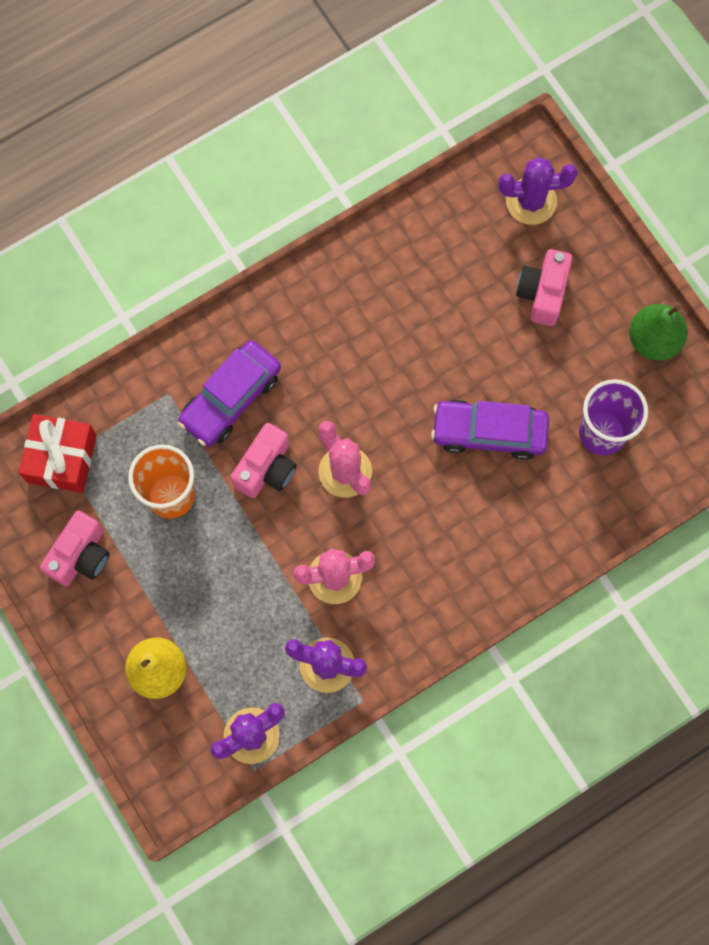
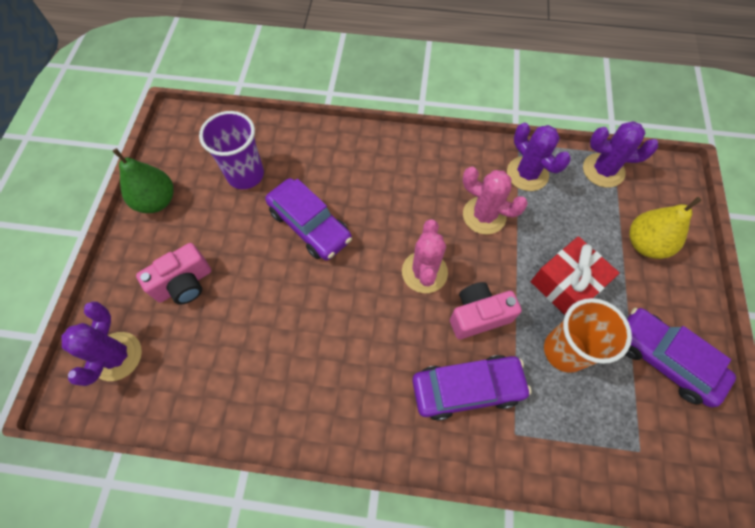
camera: 140 degrees left, 10 degrees down
red gift [19,414,97,493] -> red gift moved to [531,236,619,315]
pink camera [40,511,110,586] -> purple car [625,308,736,407]
purple cactus [498,157,578,225] -> purple cactus turned 60 degrees clockwise [61,301,142,386]

